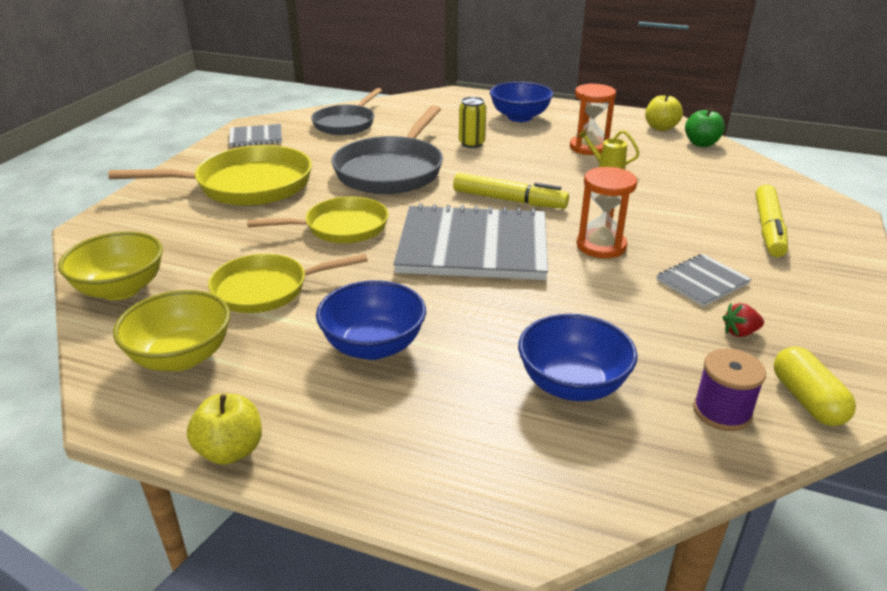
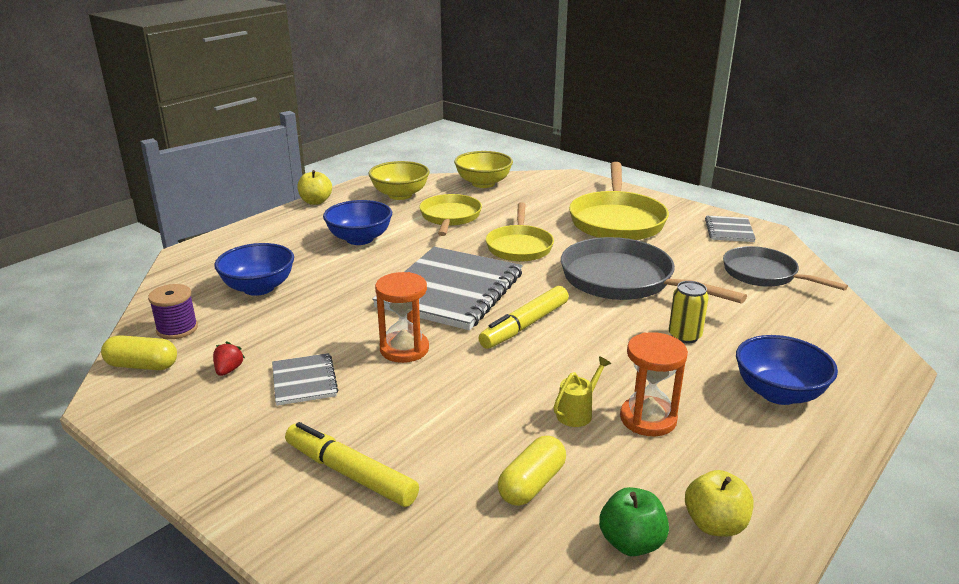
camera: 110 degrees right, 5 degrees down
none -> yellow capsule [498,436,566,506]

